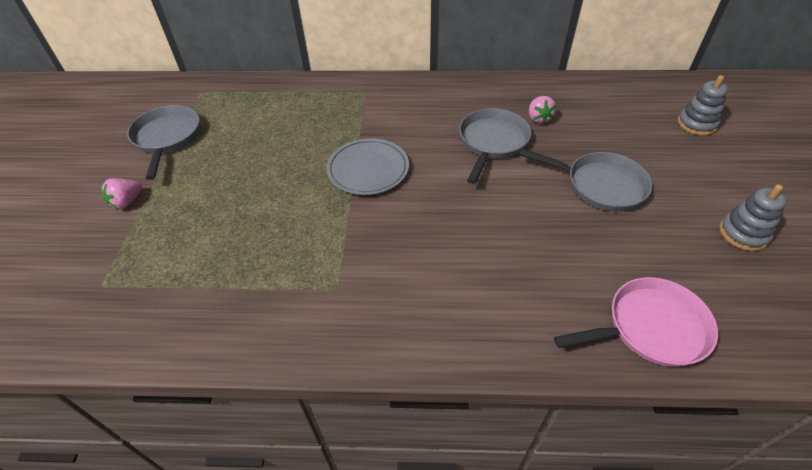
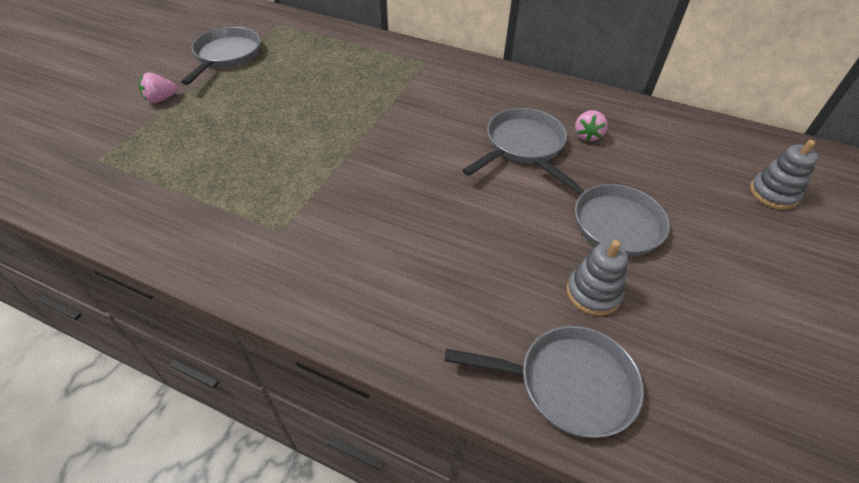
camera: 20 degrees right, 0 degrees up
grey plate [326,138,409,195] -> none
pink pan [554,277,718,367] -> grey pan [444,326,644,438]
grey stacking toy [719,184,787,251] -> grey stacking toy moved to [566,240,628,316]

